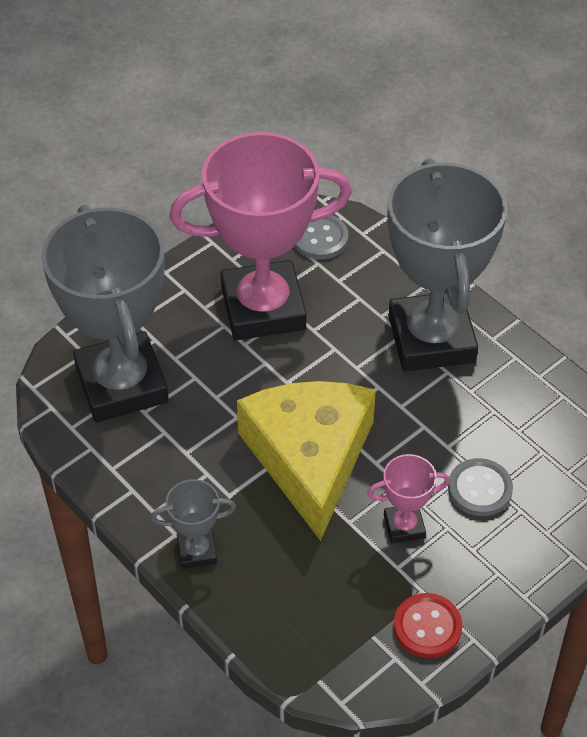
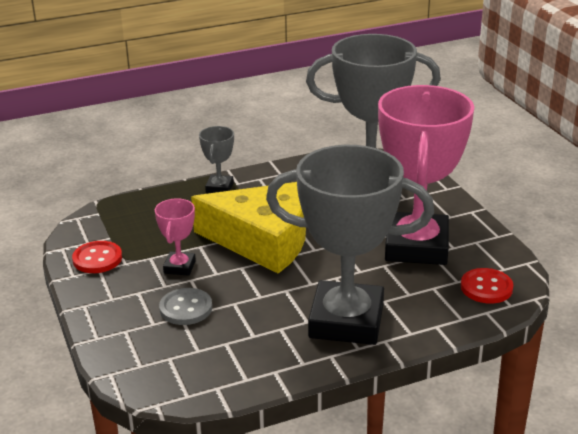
camera: 110 degrees right, 20 degrees down
grey button [294,215,349,260] -> red button [461,268,513,304]

